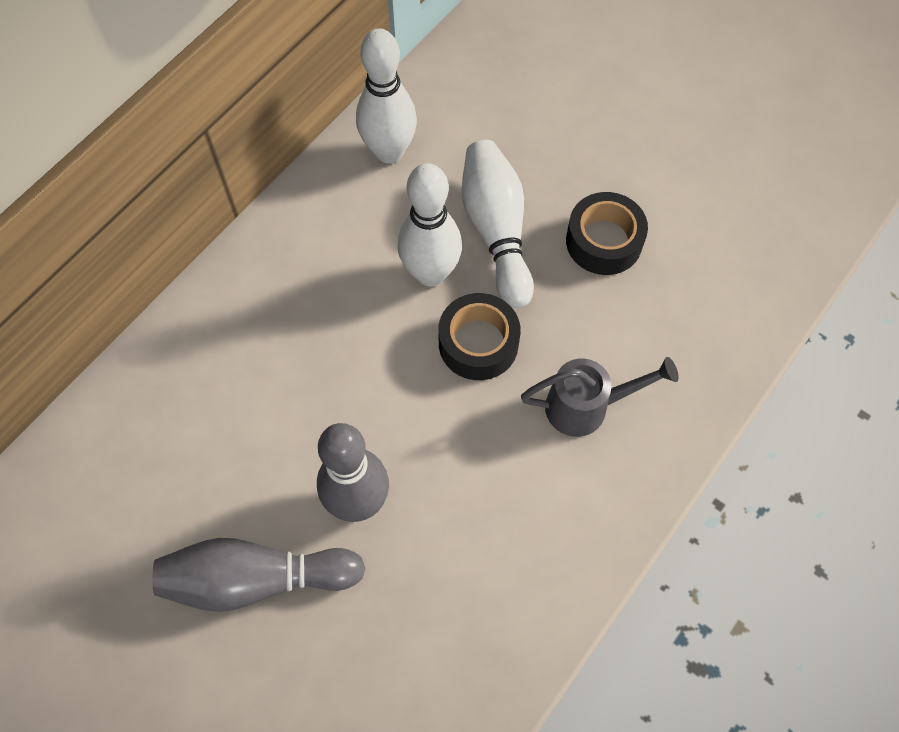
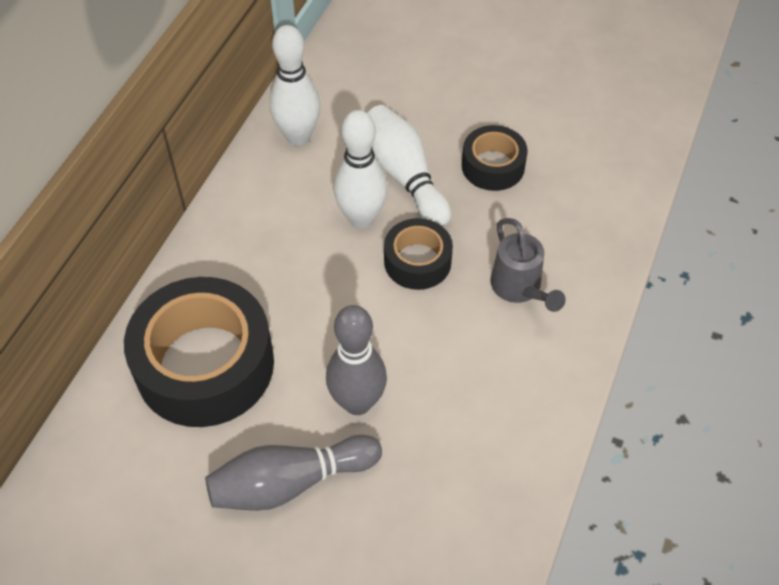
camera: 15 degrees left, 10 degrees down
grey watering can [521,357,679,437] -> grey watering can turned 90 degrees clockwise [490,218,566,312]
none -> black tape [124,277,274,427]

